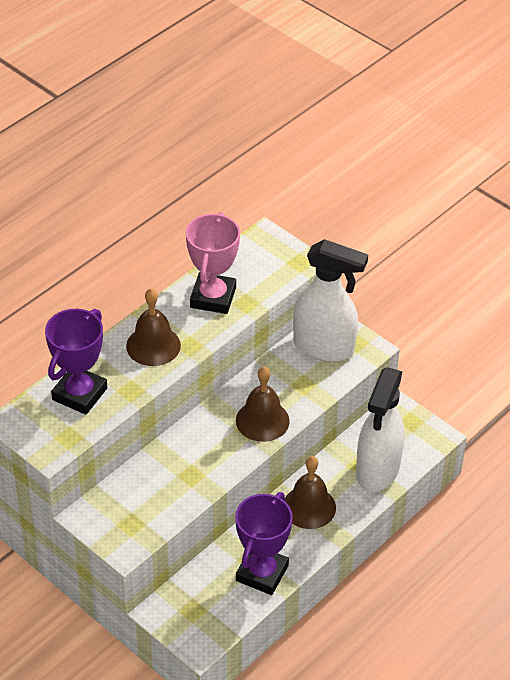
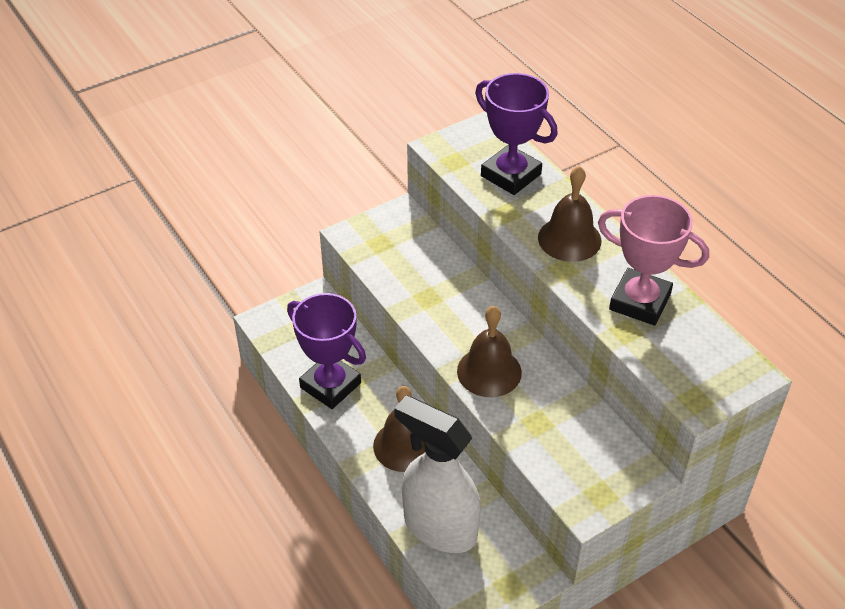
camera: 105 degrees right, 0 degrees up
white spray bottle [293,239,368,362] -> none

